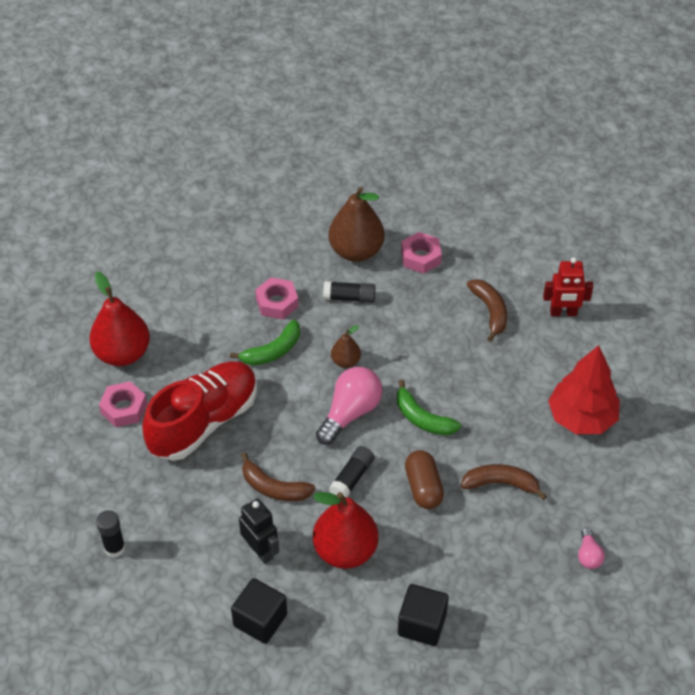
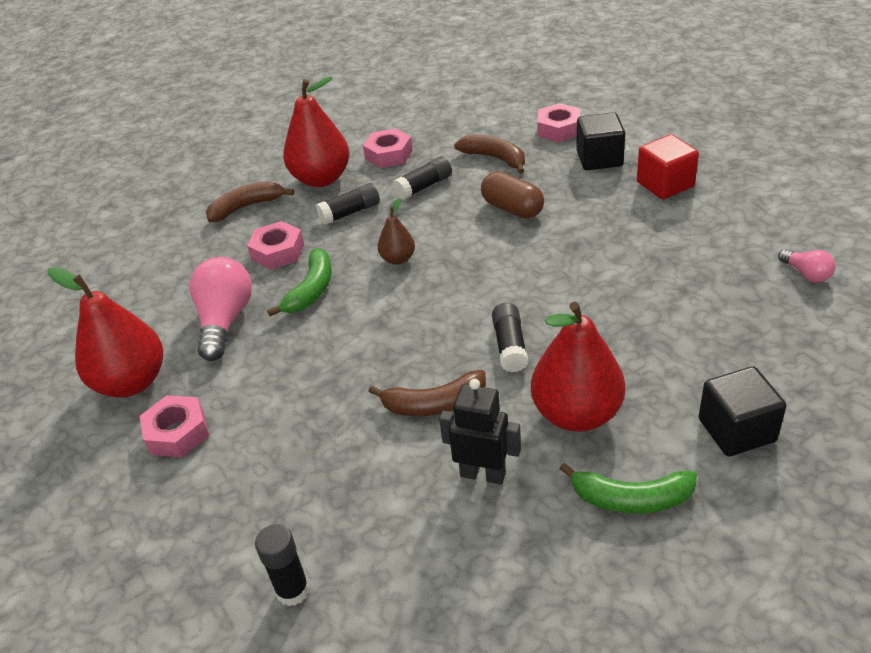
camera: 30 degrees left, 10 degrees down
red shoe [142,361,257,461] -> none
black cube [231,578,287,644] -> black cube moved to [576,112,625,170]
pink light bulb [316,367,382,445] -> pink light bulb moved to [189,257,252,361]
brown pear [329,187,385,262] -> red pear [283,76,349,187]
green banana [397,380,461,436] -> green banana moved to [560,463,697,514]
brown capsule [405,450,444,509] -> brown capsule moved to [481,172,544,219]
brown banana [461,464,547,500] -> brown banana moved to [206,181,294,223]
red robot [543,257,593,316] -> pink nut [537,103,580,142]
red tree [548,345,620,434] -> red cube [637,134,699,199]
none -> black glue stick [393,156,452,200]

